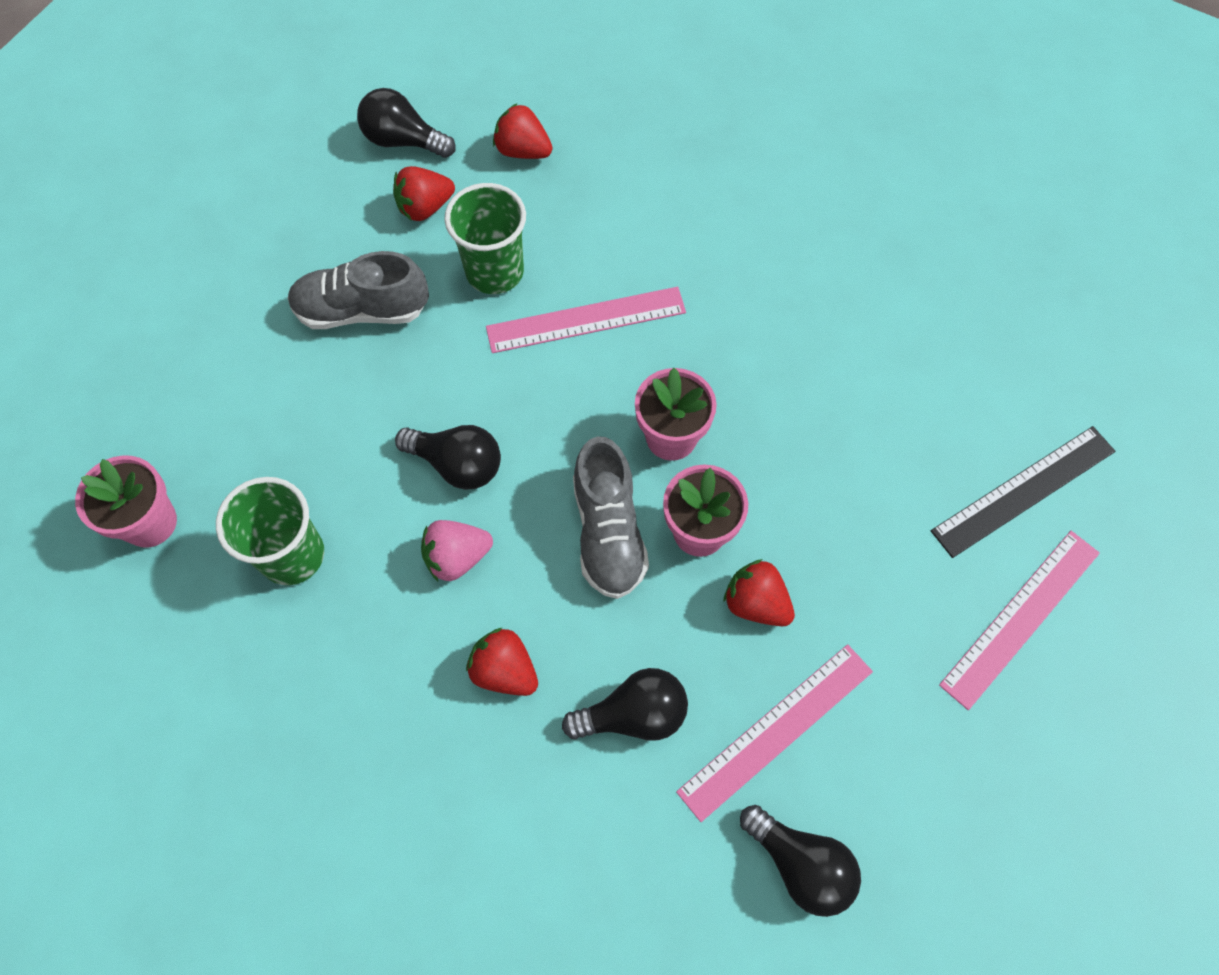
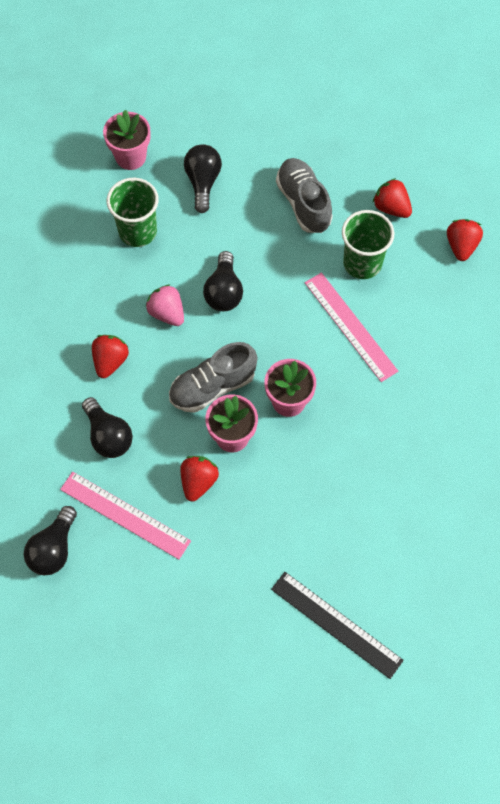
camera: 70 degrees right, 0 degrees up
black light bulb [357,88,456,158] -> black light bulb moved to [184,144,222,213]
pink ruler [939,531,1100,710] -> none

